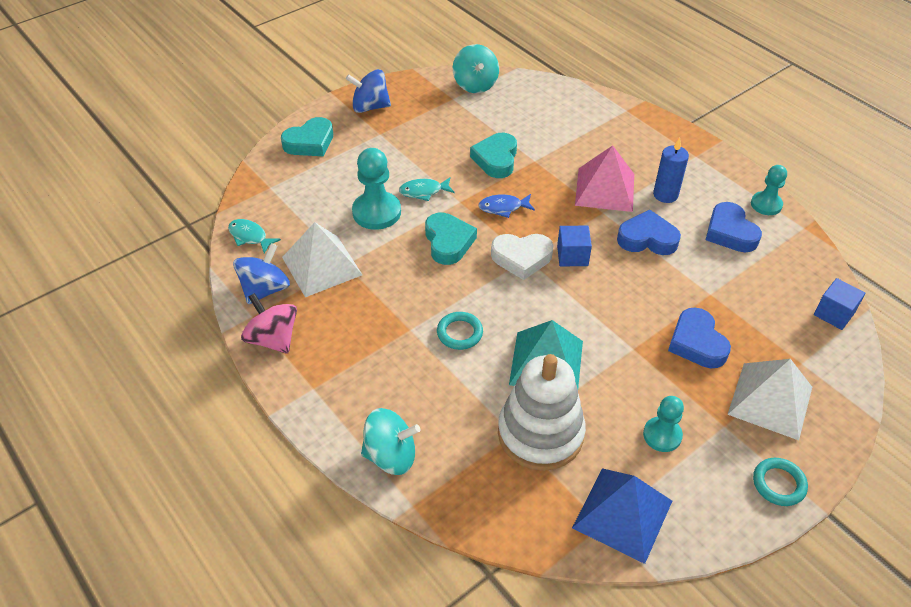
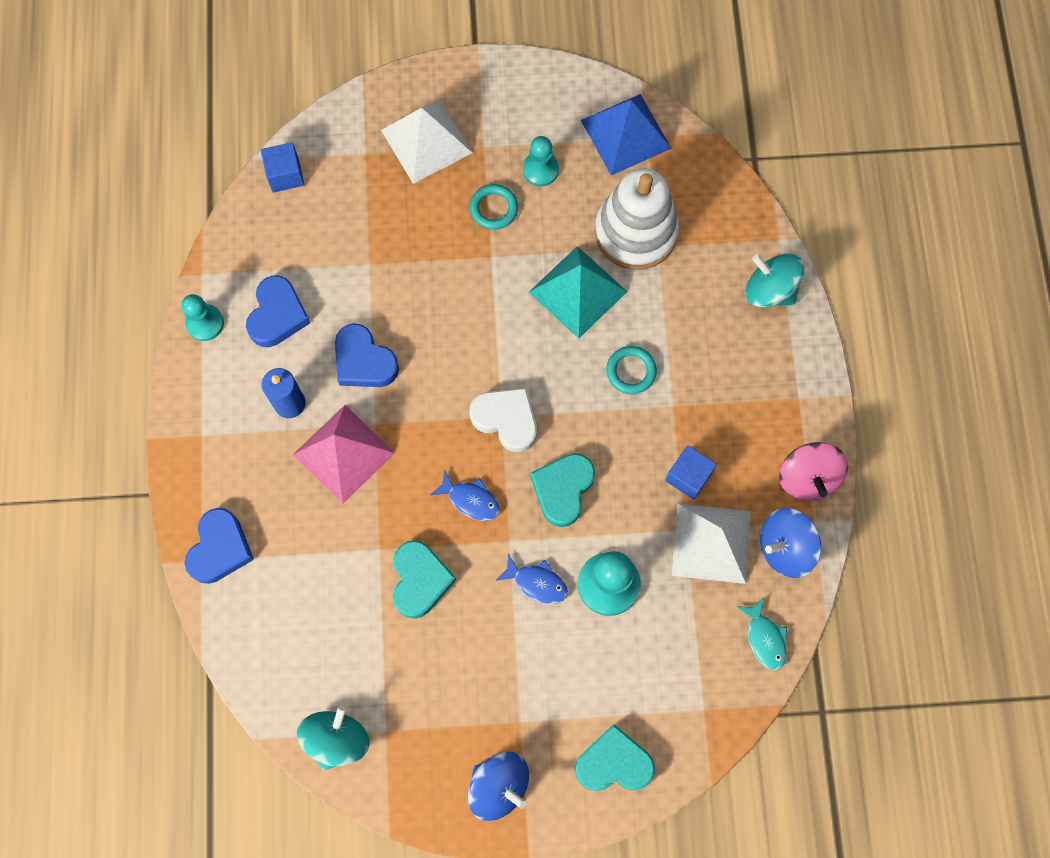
camera: 145 degrees left, 25 degrees up
turquoise fish [399,177,454,201] -> blue fish [496,554,568,604]
turquoise heart [470,133,517,178] -> turquoise heart turned 45 degrees counterclockwise [393,540,456,619]
blue cube [557,226,592,266] -> blue cube moved to [665,445,717,500]
blue heart [668,308,731,368] -> blue heart moved to [185,508,254,584]
turquoise ring [753,458,808,506] -> turquoise ring moved to [470,184,518,230]

